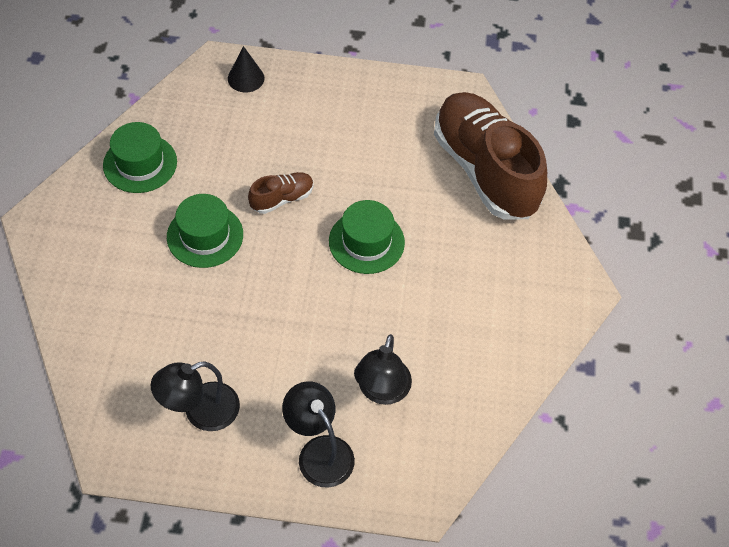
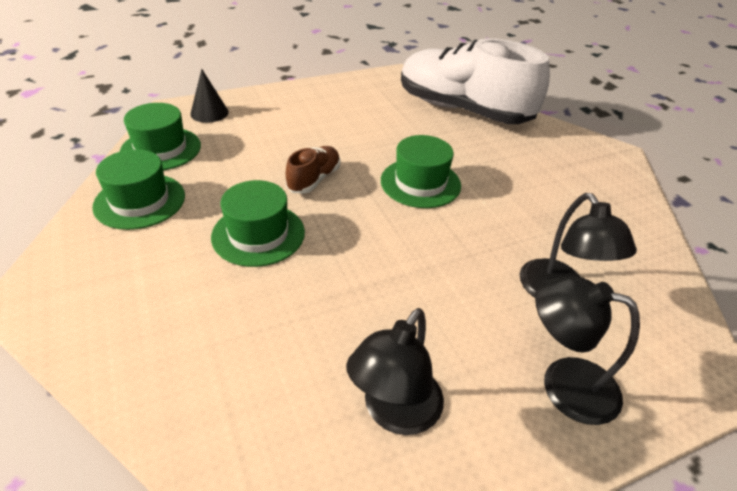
camera: 30 degrees left, 15 degrees down
brown shoe [434,92,547,219] -> white shoe [401,38,550,124]
none -> green hat [120,103,201,170]

